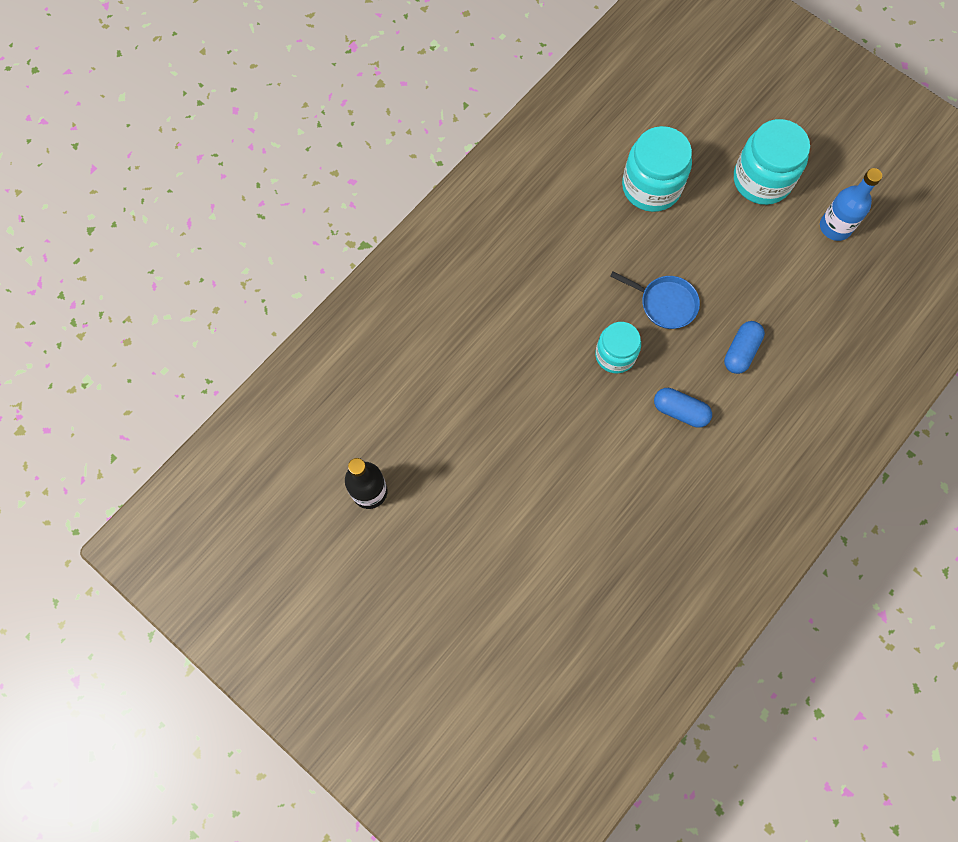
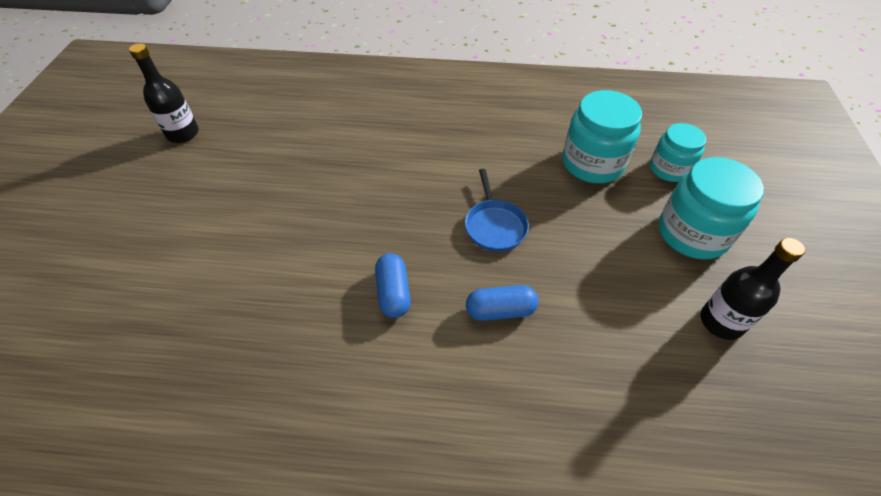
camera: 55 degrees right, 20 degrees down
turquoise jar [595,322,641,373] -> turquoise jar moved to [650,123,706,182]
blue bottle [820,168,882,241] -> black bottle [700,238,805,340]

